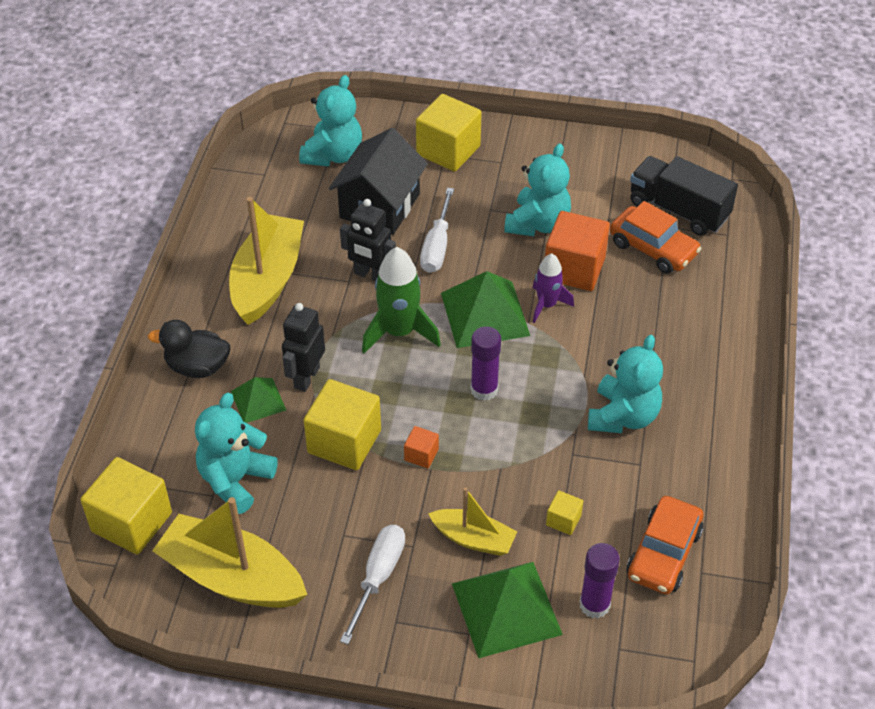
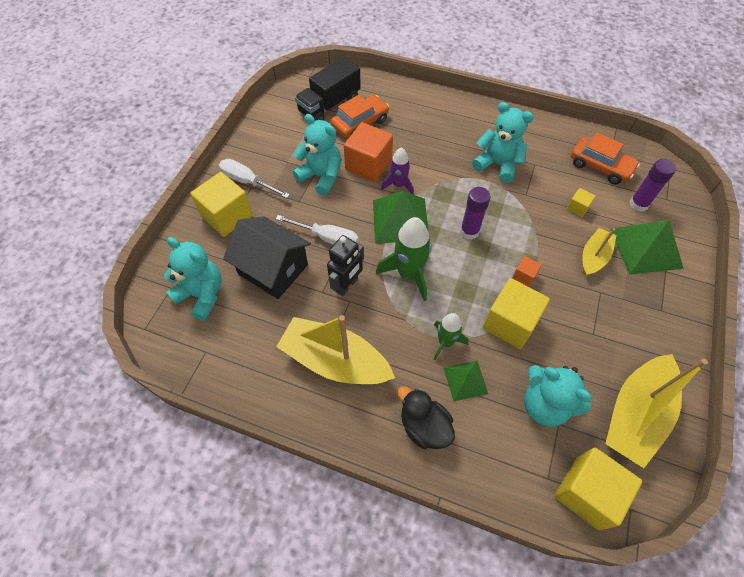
camera: 80 degrees left, 10 degrees up
black duck [148,320,230,378] -> black duck turned 120 degrees clockwise [398,386,455,450]
black robot [282,303,325,392] -> green rocket [434,313,468,360]
white screwdriver [340,525,405,644] -> white screwdriver moved to [219,159,290,198]

